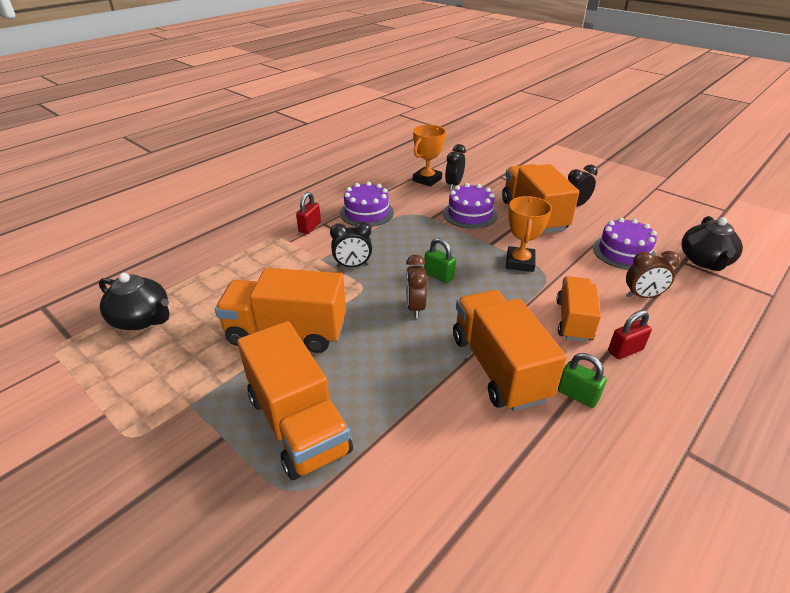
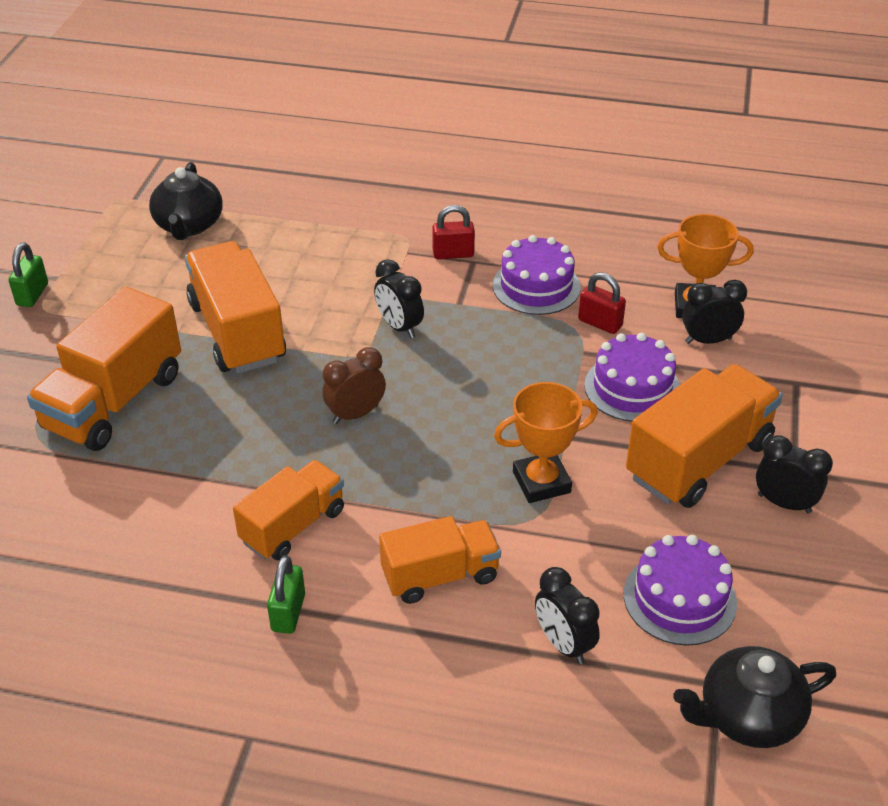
camera: 60 degrees right, 5 degrees up
green padlock [424,238,456,283] -> green padlock moved to [8,243,48,307]
orange truck [453,290,567,411] -> orange truck [233,460,344,561], size x0.64
red padlock [608,310,652,359] -> red padlock moved to [578,272,626,334]
brown clock [626,251,680,298] -> black clock [535,567,600,664]

